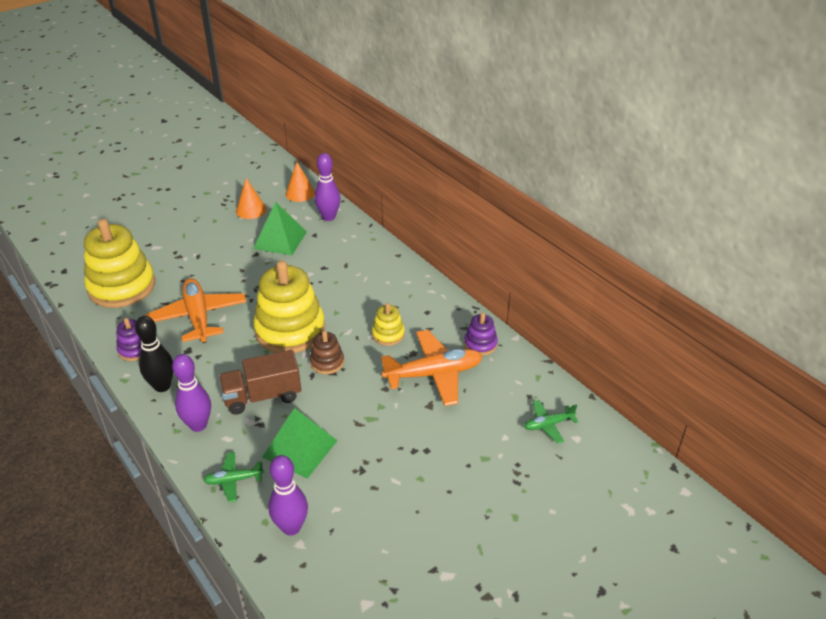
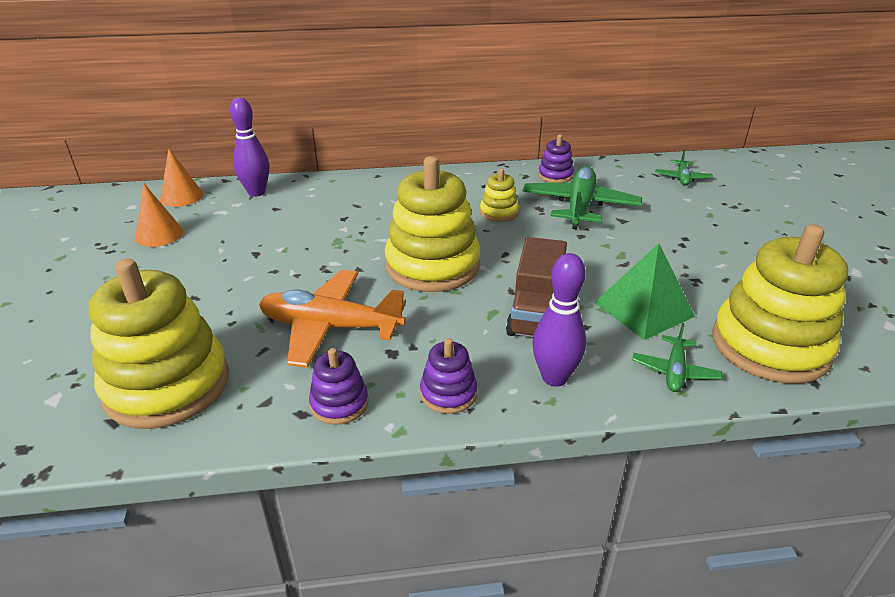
camera: 60 degrees left, 5 degrees down
black bowling pin [135,316,173,392] -> purple stacking toy [420,338,477,414]
green pyramid [253,202,307,255] -> none
purple bowling pin [269,455,308,536] -> yellow stacking toy [712,224,848,383]
brown stacking toy [310,331,344,374] -> none
orange plane [381,330,482,406] -> green plane [522,166,642,230]

